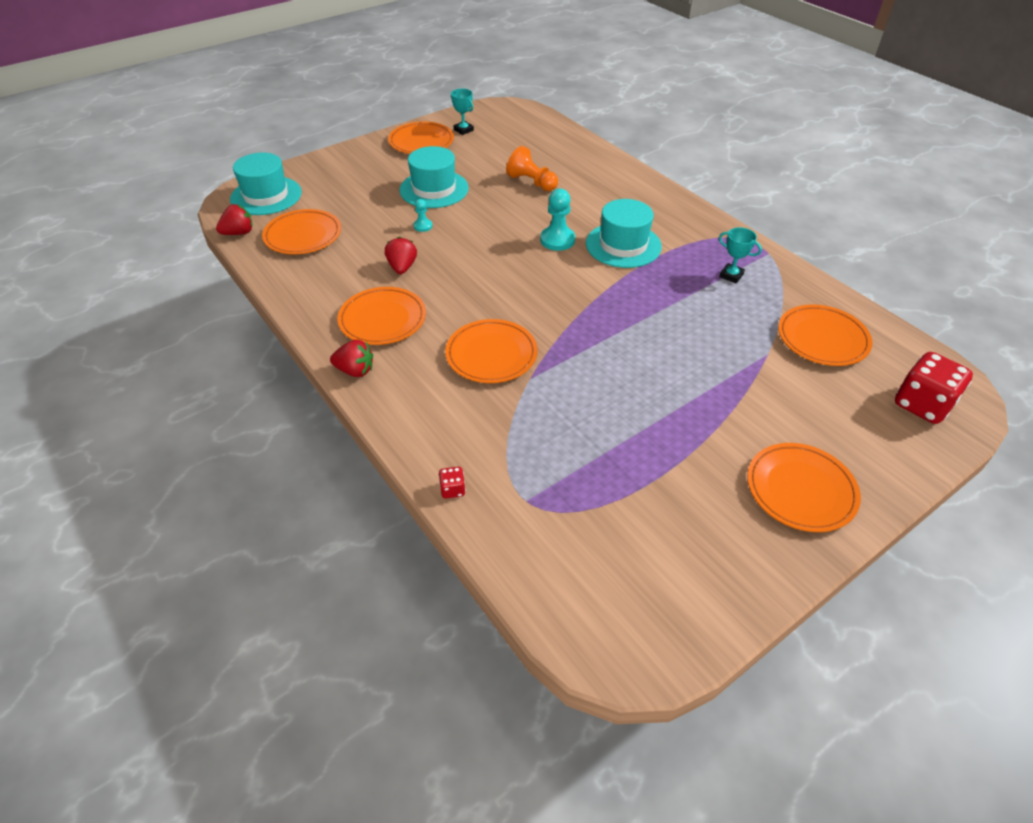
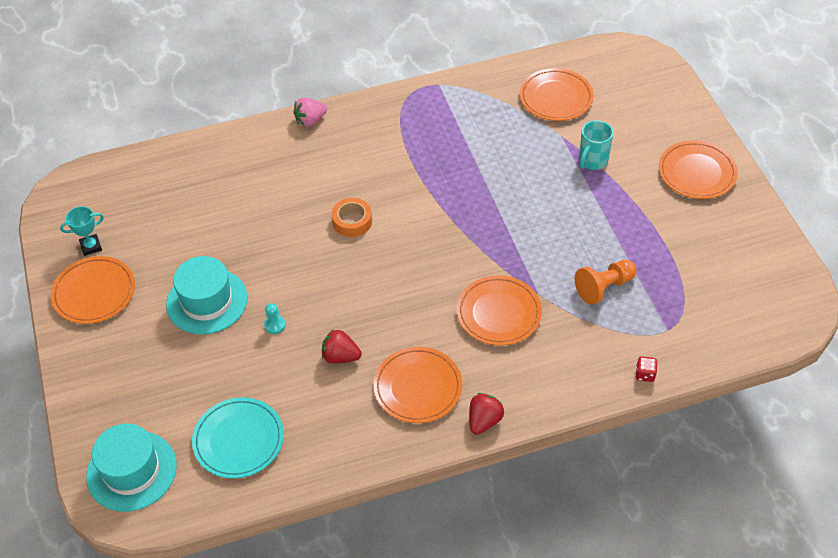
camera: 70 degrees left, 5 degrees up
red strawberry [216,204,253,235] -> none
orange plate [262,209,341,254] -> turquoise plate [192,397,284,478]
orange pawn [506,146,558,191] -> orange pawn moved to [574,260,637,305]
turquoise pawn [540,189,575,251] -> orange tape [331,198,372,237]
turquoise hat [586,199,662,268] -> none
turquoise trophy [719,227,762,283] -> none
red dice [895,352,973,424] -> none
none -> pink strawberry [293,97,327,127]
none -> turquoise mug [579,120,613,170]

